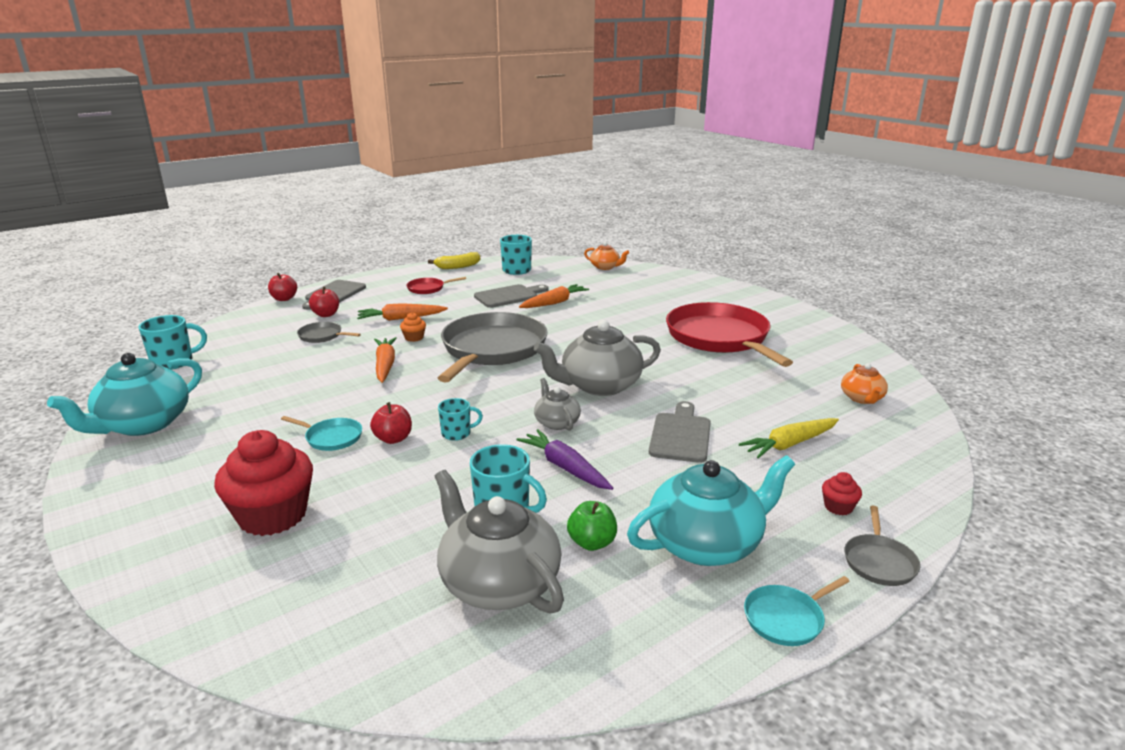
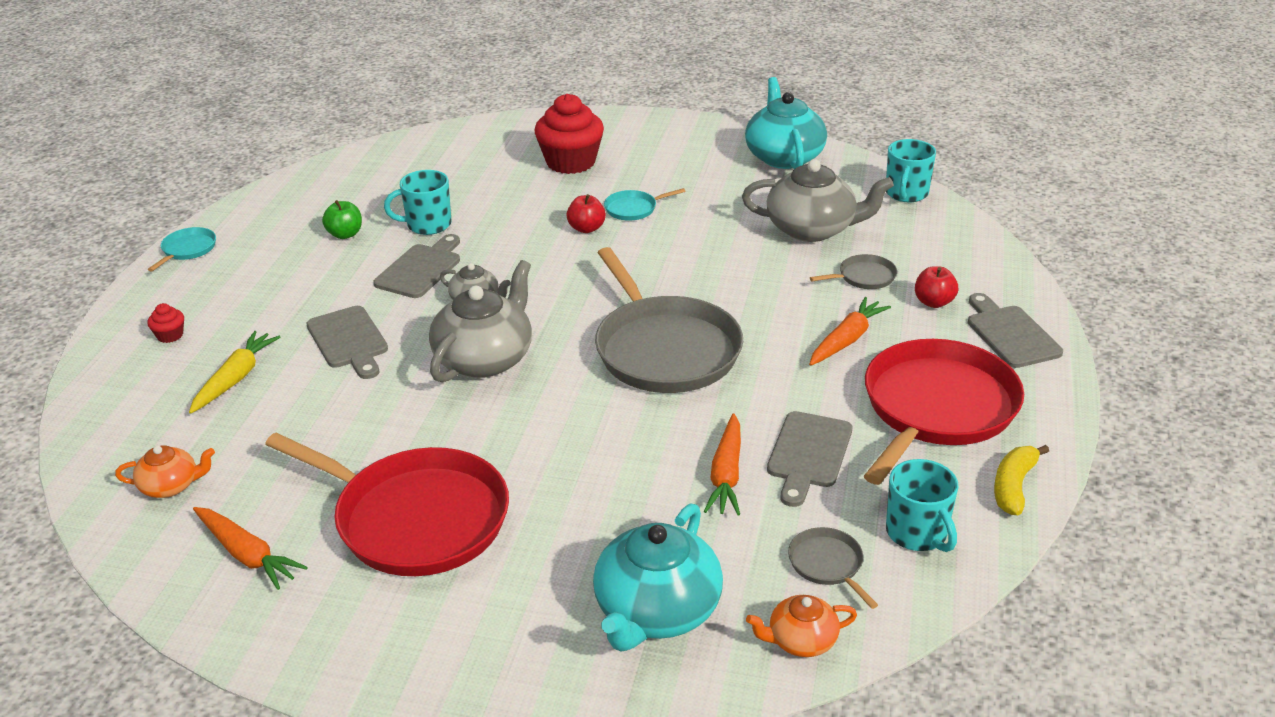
camera: 140 degrees right, 10 degrees up
red apple [268,273,297,301] -> none
orange carrot [374,337,397,383] -> orange carrot moved to [193,507,308,590]
orange cupcake [400,312,426,342] -> none
red pan [407,277,466,294] -> red pan [864,339,1024,485], size x2.40
grey teapot [435,470,564,614] -> grey teapot moved to [742,159,894,242]
turquoise mug [438,398,483,441] -> none
purple carrot [516,429,613,490] -> grey cutting board [374,234,460,298]
turquoise teapot [627,455,795,566] -> turquoise teapot moved to [593,503,723,652]
orange teapot [841,363,888,404] -> orange teapot turned 120 degrees clockwise [115,445,215,498]
grey pan [845,506,920,586] -> grey pan moved to [788,527,878,609]

